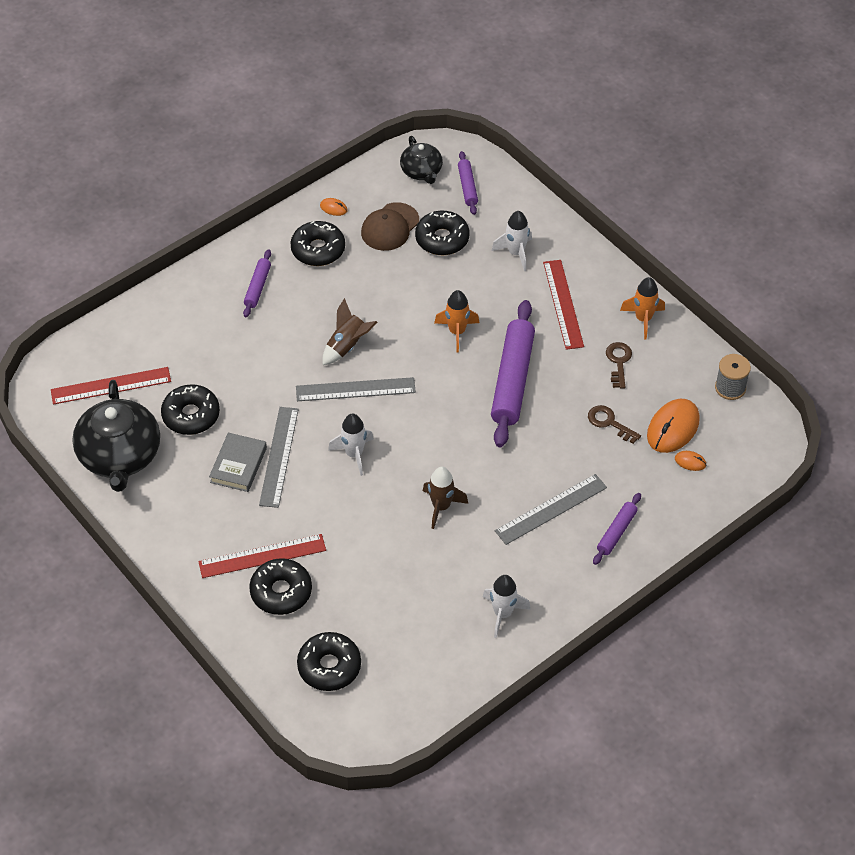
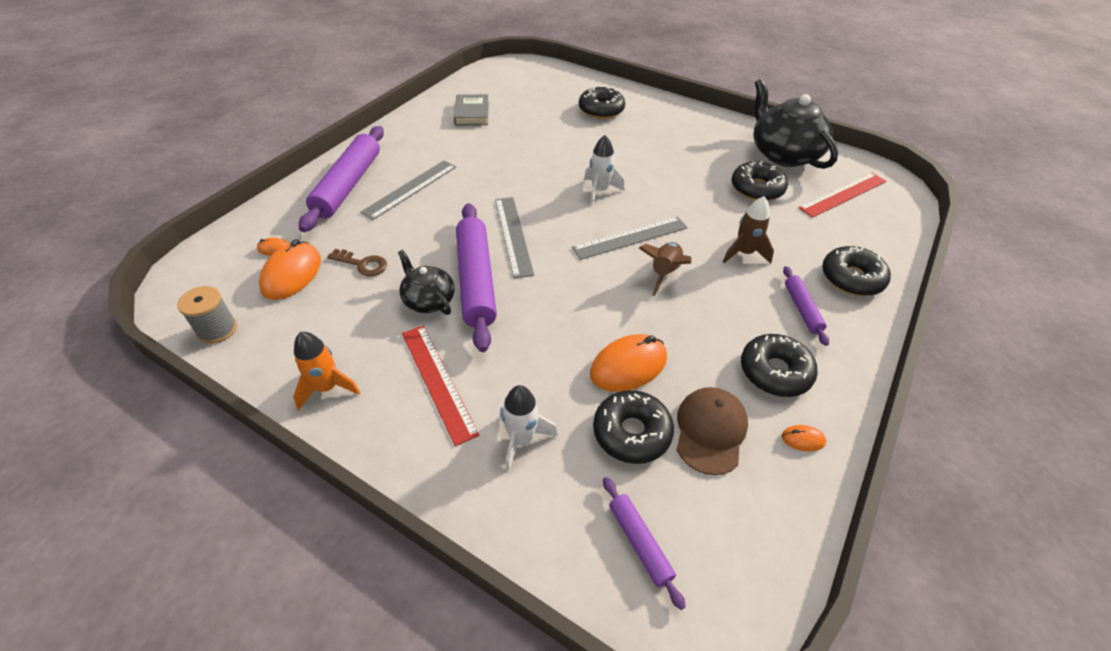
camera: 160 degrees right, 5 degrees down
red ruler [198,534,326,578] -> none
grey book [209,433,267,492] -> grey book moved to [454,94,489,126]
grey ruler [259,407,299,508] -> grey ruler moved to [495,197,534,278]
black donut [297,632,361,691] -> black donut moved to [822,246,891,296]
black teapot [400,136,443,184] -> black teapot moved to [398,250,455,315]
brown rocket [423,467,468,529] -> brown rocket moved to [723,196,774,263]
orange rocket [434,290,479,352] -> none
white rocket [483,575,531,638] -> none
purple rolling pin [593,493,641,565] -> purple rolling pin [299,126,384,232], size x2.00
brown key [606,342,632,389] -> none
none -> orange mouse [590,334,667,392]

